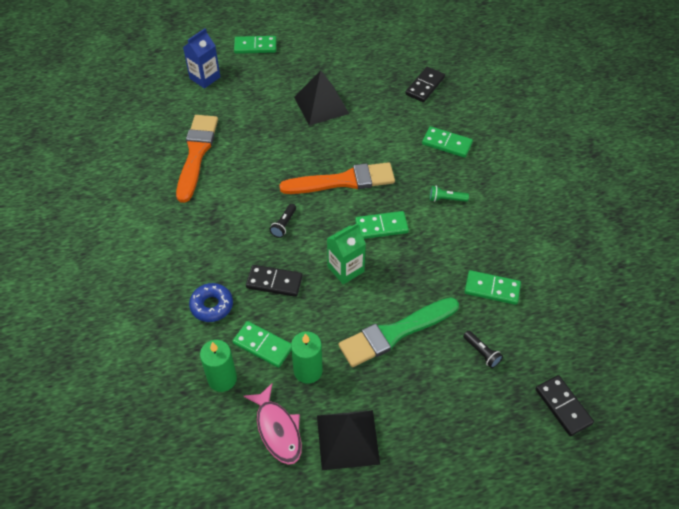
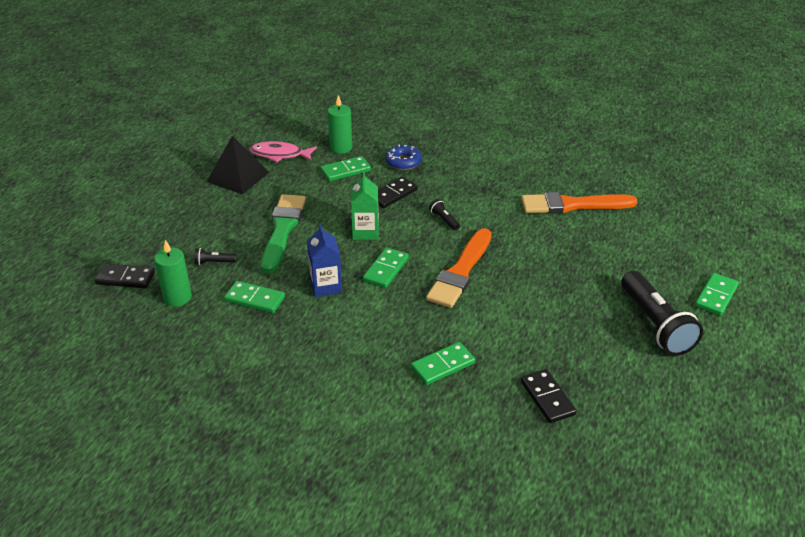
camera: 125 degrees right, 15 degrees down
orange brush [176,115,218,203] -> orange brush turned 135 degrees clockwise [521,192,637,214]
blue carton [183,28,220,89] -> blue carton moved to [307,224,342,297]
green candle [291,331,323,384] -> green candle moved to [154,240,192,307]
black pyramid [294,70,349,126] -> none
green flashlight [430,186,469,202] -> none
green domino [464,270,521,305] -> green domino turned 60 degrees clockwise [224,281,285,313]
none -> black flashlight [621,271,703,356]

